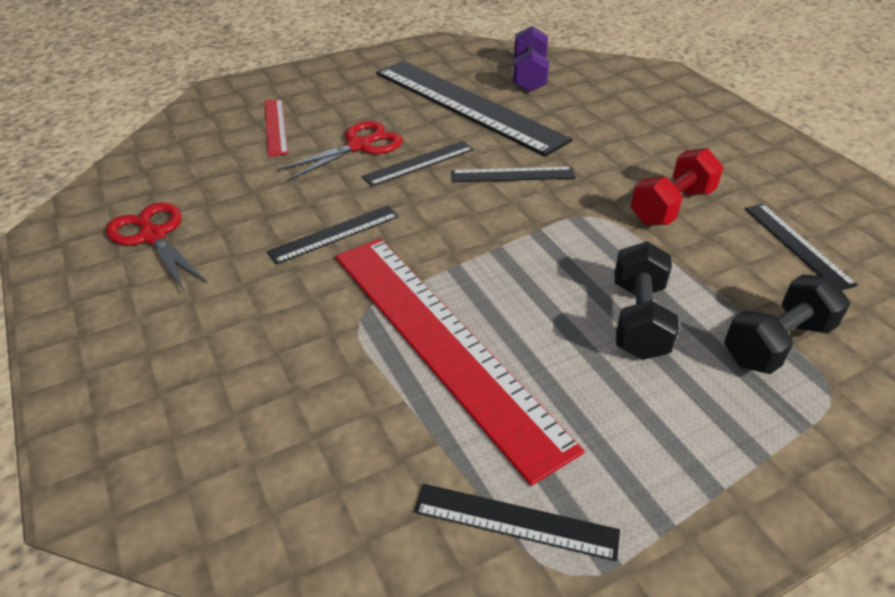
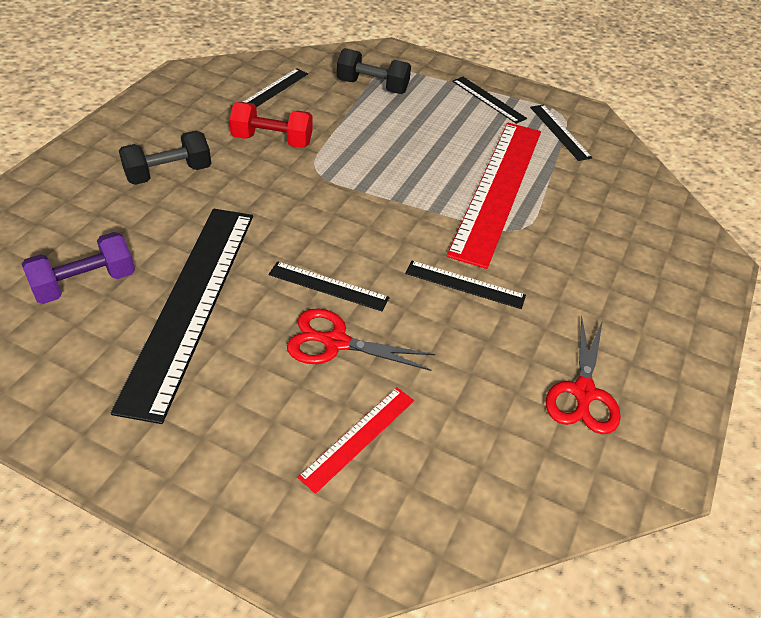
camera: 130 degrees left, 5 degrees up
black ruler [451,166,576,182] -> black ruler moved to [452,77,527,124]
black dumbbell [614,241,679,360] -> black dumbbell moved to [119,131,211,185]

